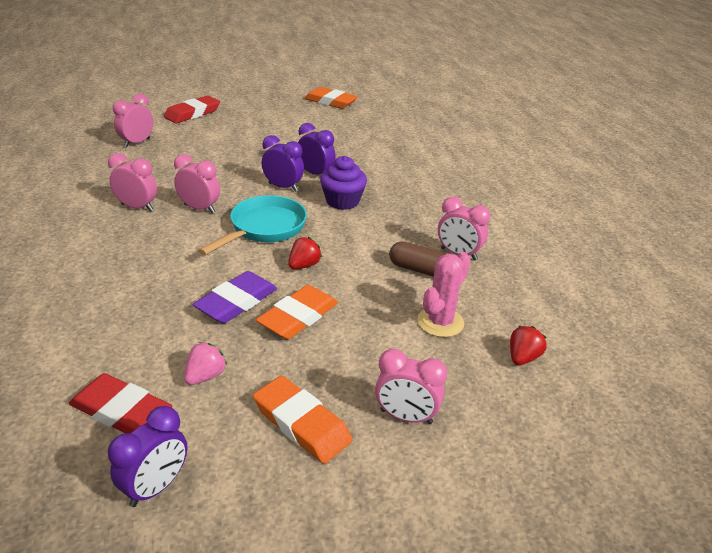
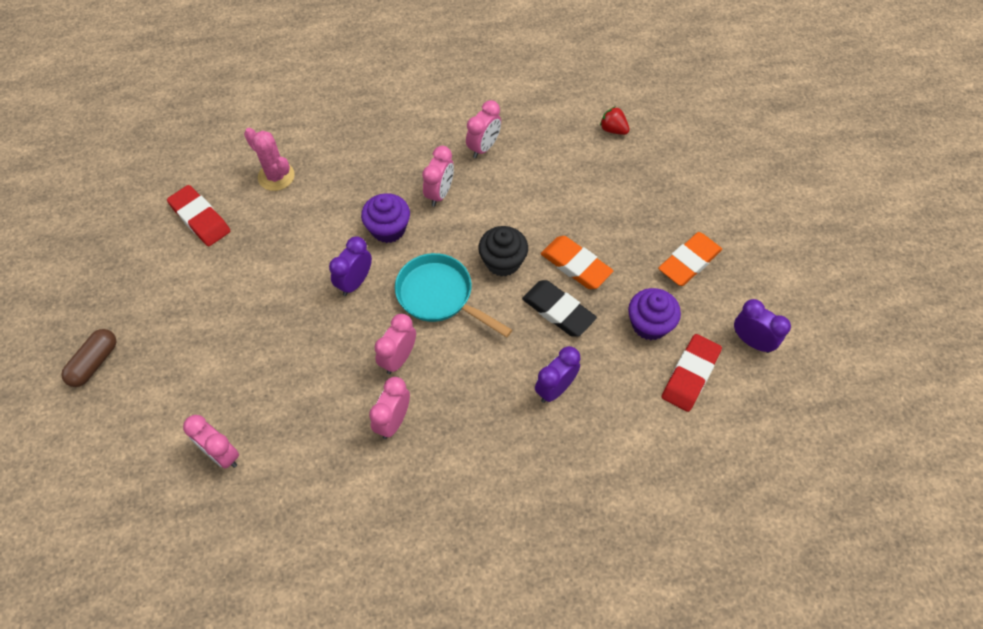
camera: 85 degrees left, 25 degrees up
red eraser [164,95,220,123] -> red eraser moved to [167,185,231,246]
pink strawberry [184,342,227,385] -> purple cupcake [628,288,681,340]
purple eraser [193,271,277,323] -> black eraser [522,280,597,337]
red strawberry [288,237,322,269] -> black cupcake [478,226,528,277]
purple clock [298,123,336,175] -> purple clock moved to [535,346,580,403]
orange eraser [305,87,358,109] -> none
pink clock [375,349,447,424] -> pink clock moved to [422,146,454,207]
brown capsule [389,241,447,277] -> brown capsule moved to [61,329,116,387]
pink cactus [417,252,470,337] -> pink cactus moved to [244,128,295,191]

